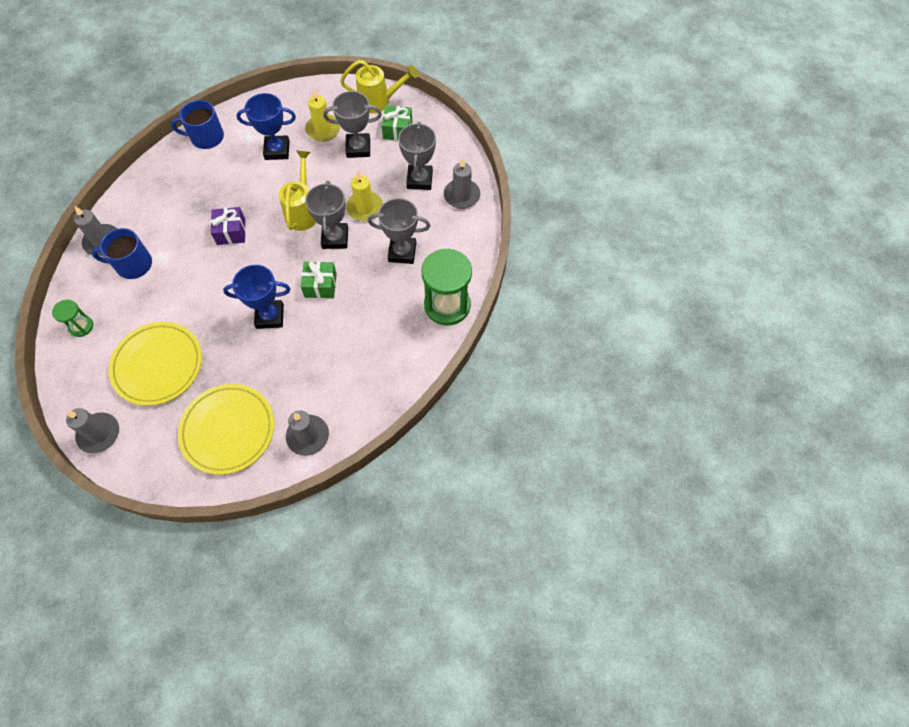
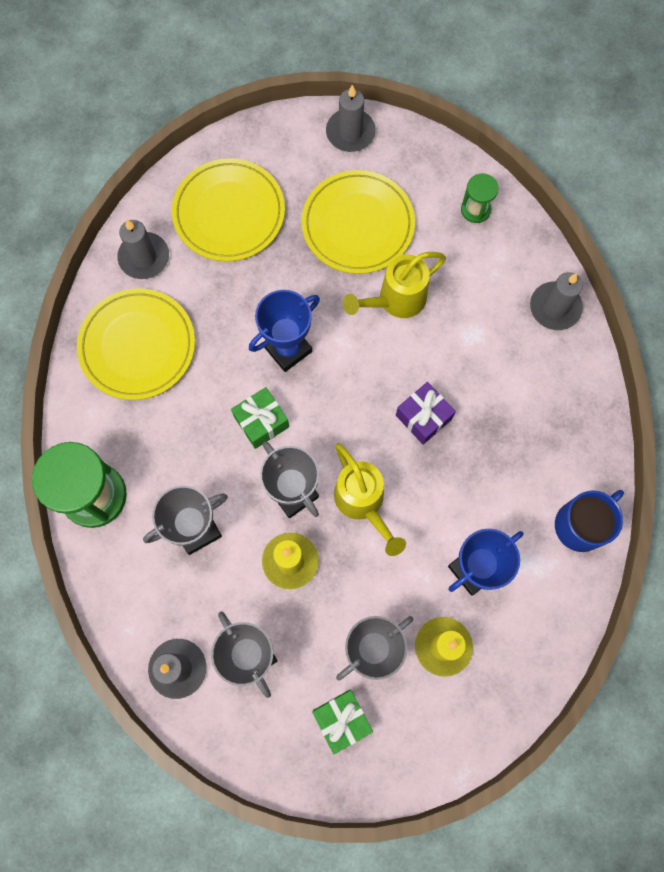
camera: 145 degrees right, 10 degrees up
blue mug [92,228,152,279] -> none
yellow watering can [340,60,418,113] -> yellow watering can moved to [343,252,446,318]
none -> yellow plate [77,289,195,400]

